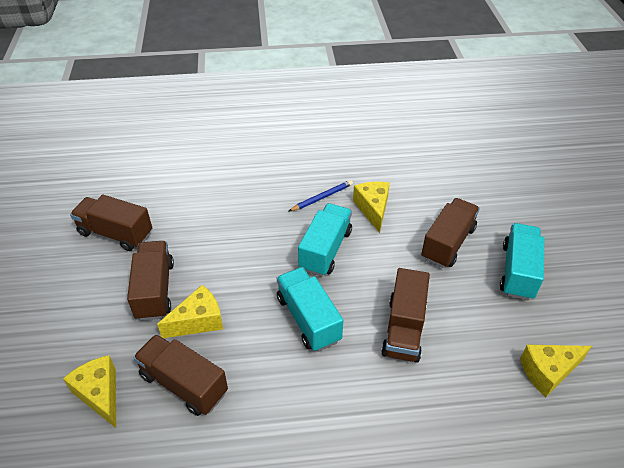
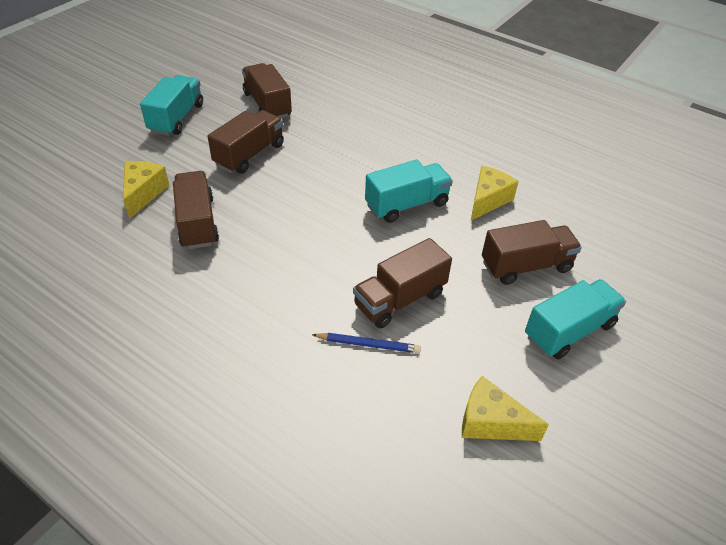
camera: 40 degrees right, 0 degrees up
yellow cheese [157,285,223,338] -> none
turquoise truck [277,267,343,352] -> turquoise truck moved to [140,75,203,136]
blue pencil [288,180,353,212] -> blue pencil moved to [312,333,421,353]

